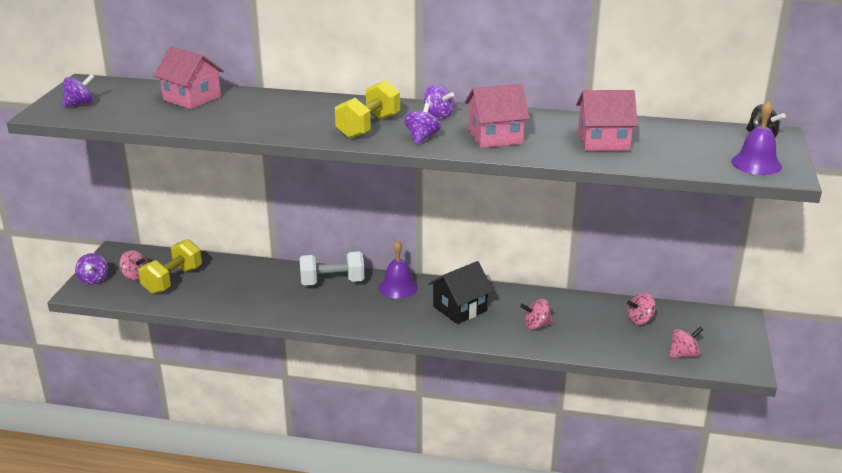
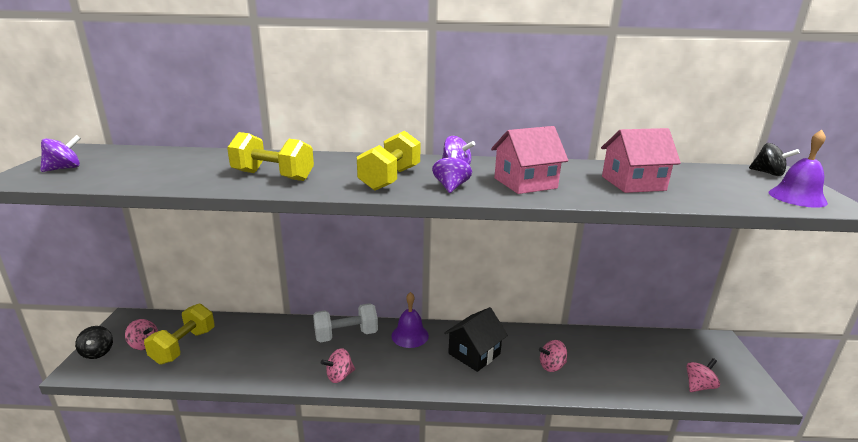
camera: 10 degrees left, 5 degrees down
purple spinning top [75,253,108,285] -> black spinning top [75,326,113,359]
pink house [154,46,224,109] -> none
pink spinning top [627,293,656,325] -> pink spinning top moved to [321,348,355,383]
none -> yellow dumbbell [227,132,314,181]

